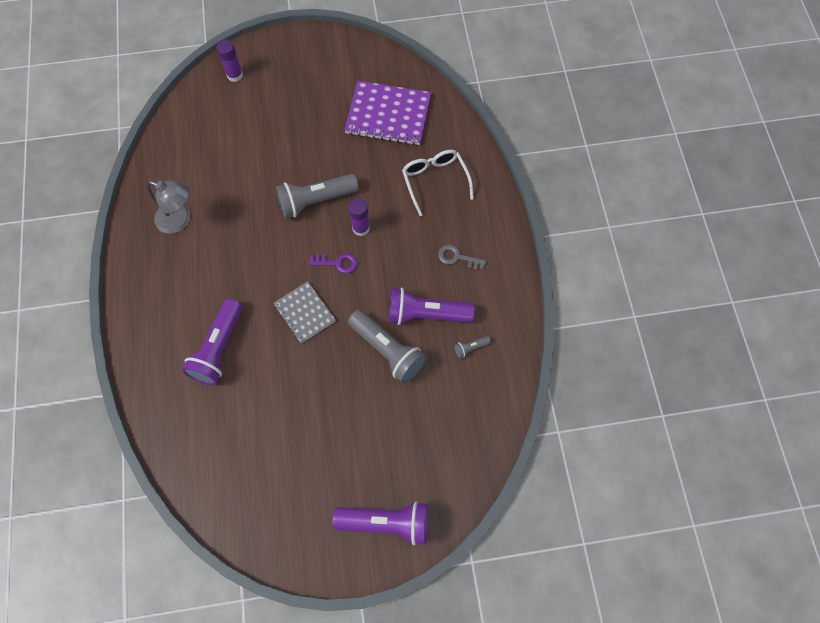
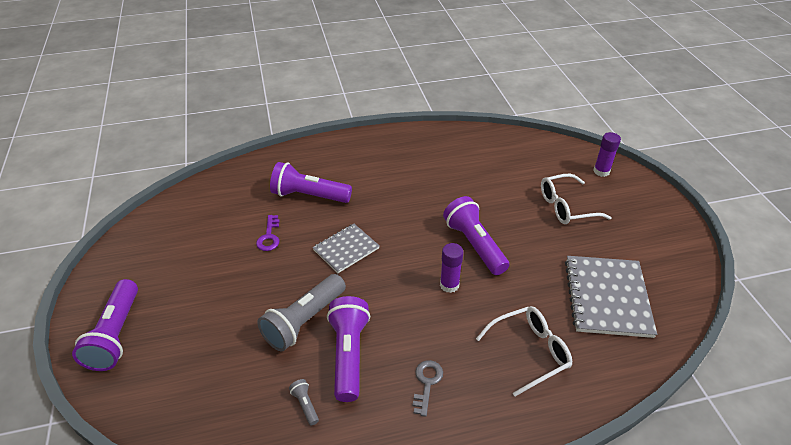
camera: 85 degrees right, 25 degrees down
grey lamp [147,180,190,234] -> none
grey flashlight [276,174,359,219] -> purple flashlight [443,196,509,275]
purple key [308,253,357,273] -> purple key moved to [256,215,279,251]
purple notebook [344,81,431,145] -> grey notebook [565,256,657,338]
none -> white glasses [541,174,612,224]

